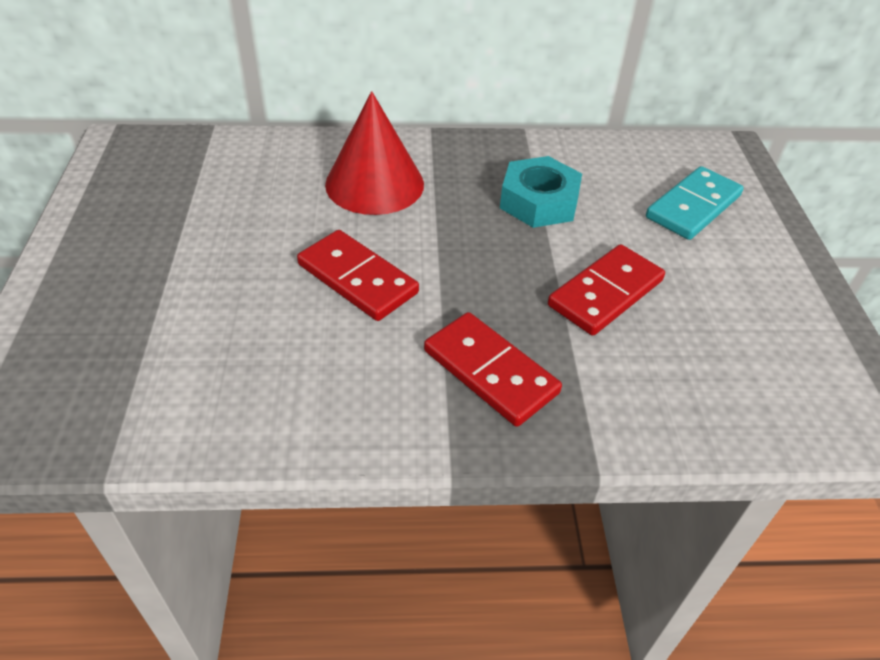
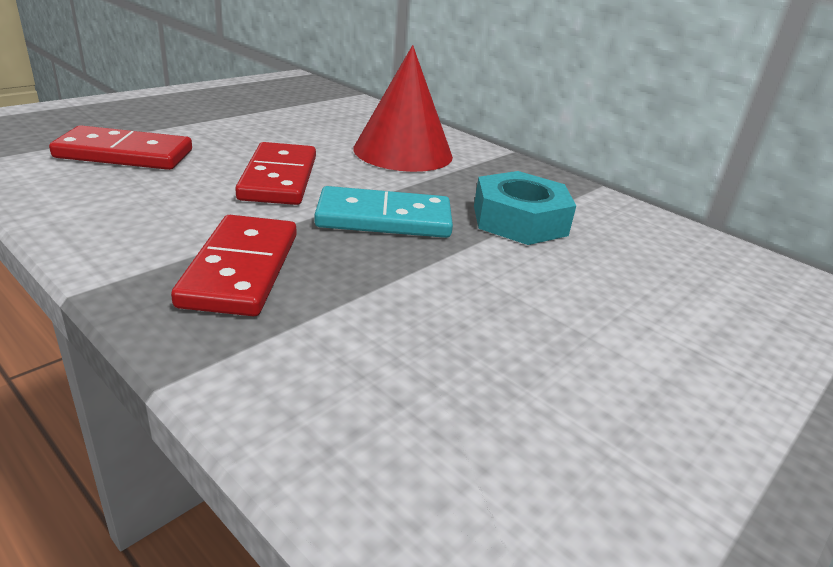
camera: 45 degrees right, 15 degrees down
red domino [548,244,665,336] -> red domino moved to [49,125,192,170]
turquoise domino [646,166,744,240] -> turquoise domino moved to [314,186,453,238]

